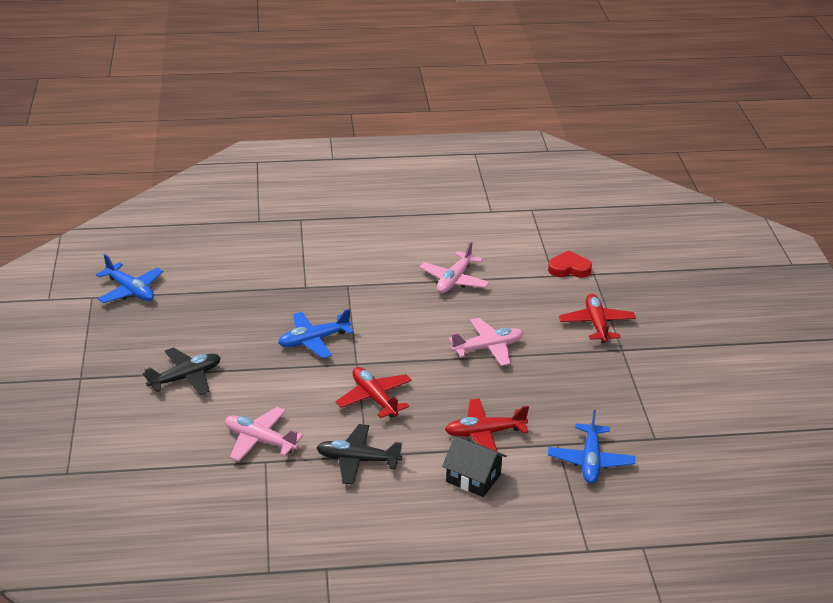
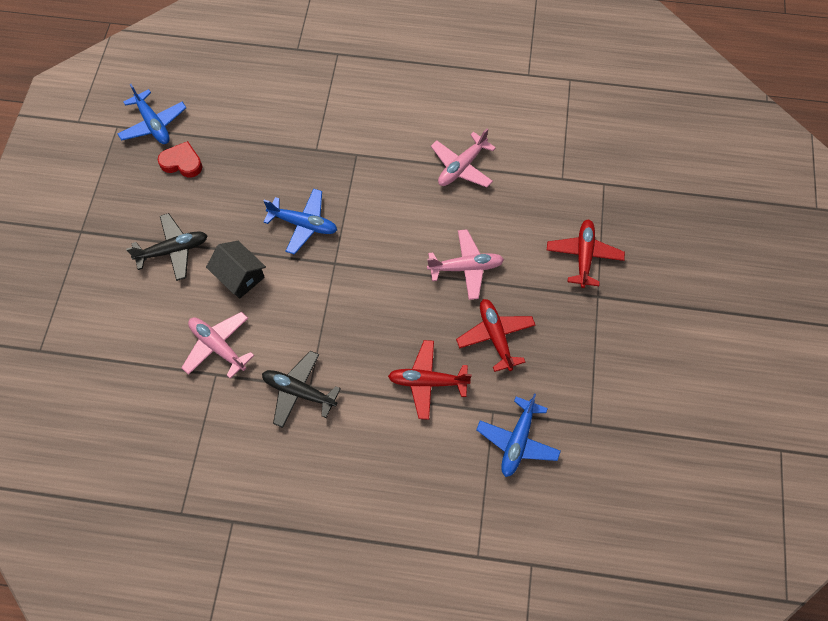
camera: 15 degrees right, 30 degrees up
blue plane [278,309,354,358] -> blue plane turned 150 degrees counterclockwise [264,189,337,255]
red plane [335,367,412,418] -> red plane moved to [456,299,536,372]
black house [442,436,507,497] -> black house moved to [206,241,266,299]
red heart [548,250,592,278] -> red heart moved to [157,141,203,178]

